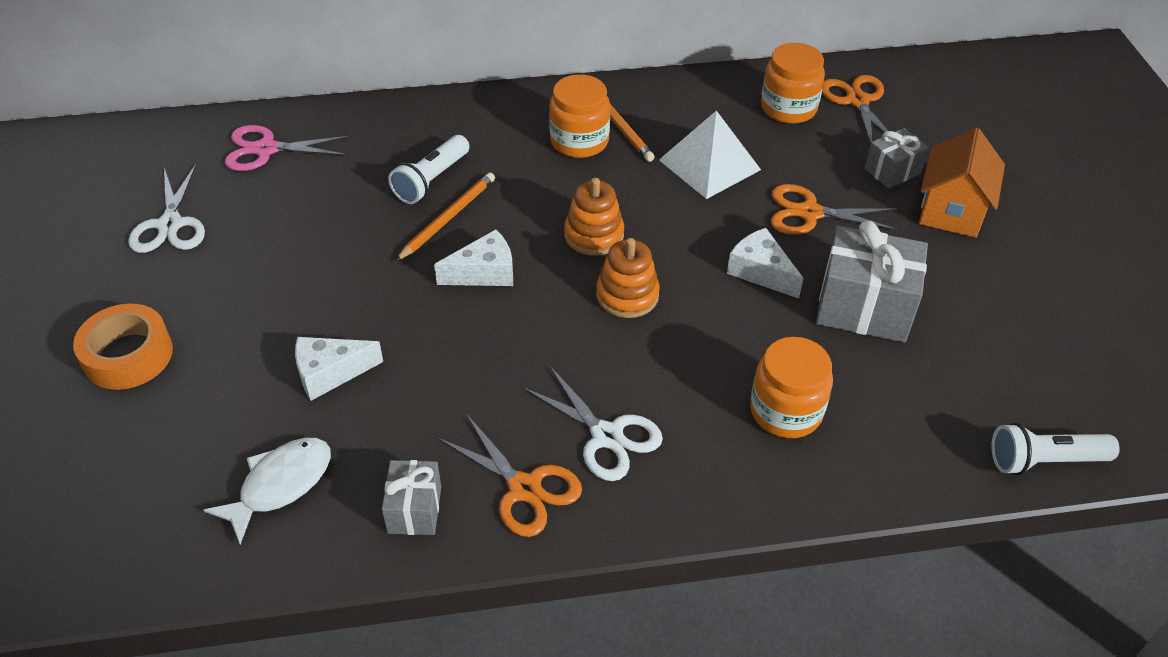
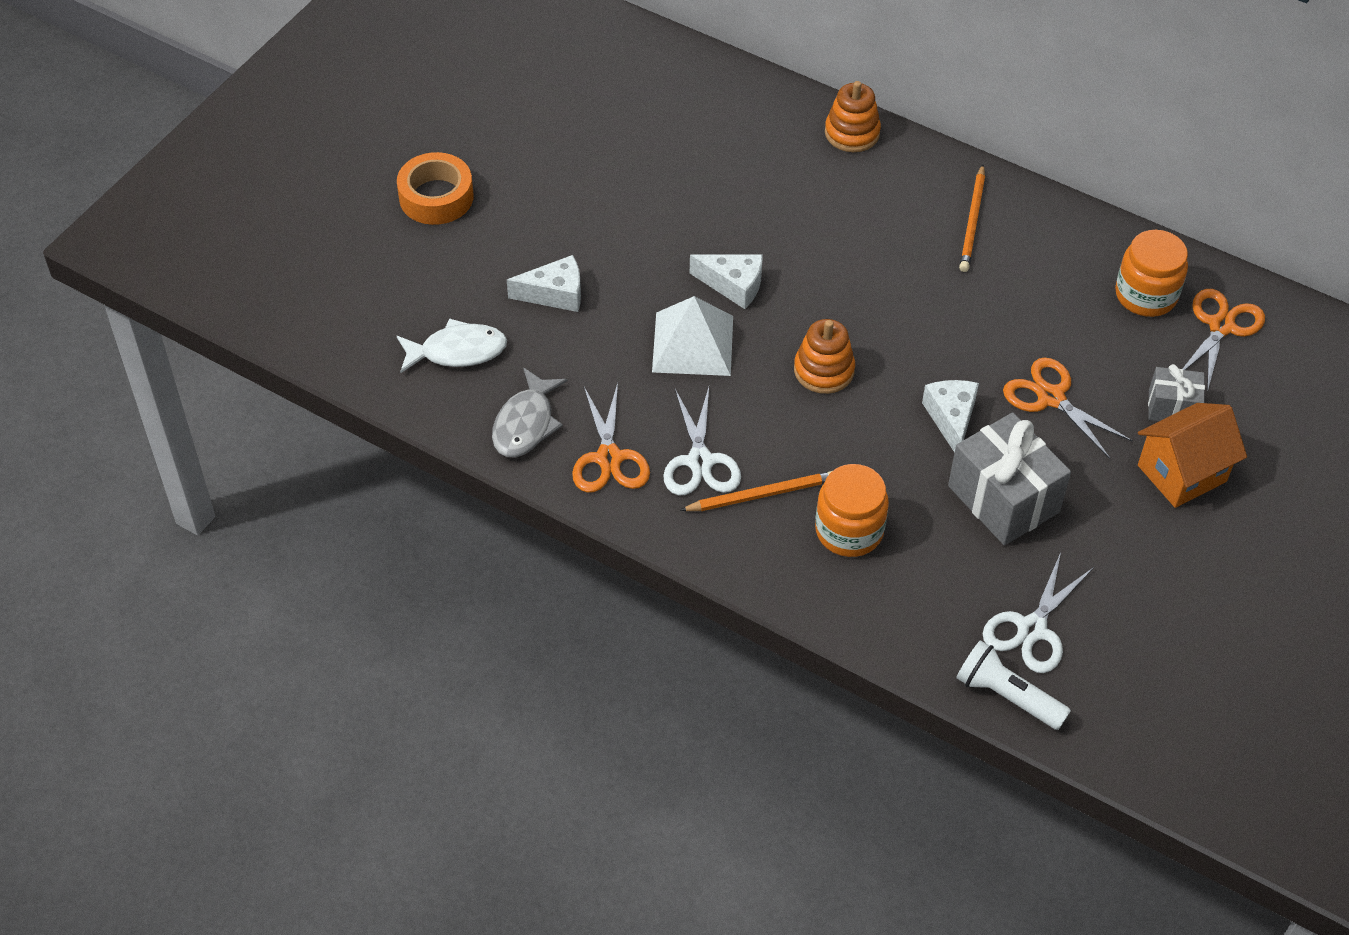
camera: 40 degrees right, 5 degrees up
white scissors [128,163,205,253] -> white scissors moved to [983,552,1094,673]
pink scissors [225,125,351,171] -> none
white cheese [295,337,383,401] -> white cheese turned 150 degrees clockwise [507,255,581,312]
grey gift [382,460,441,535] -> grey fish [492,368,568,458]
white flashlight [388,135,470,204] -> none
orange pencil [395,173,495,262] -> orange pencil moved to [679,471,832,511]
orange jar [549,74,610,158] -> none
orange stacking toy [564,178,624,256] -> orange stacking toy moved to [825,81,881,152]
white pyramid [659,110,761,199] -> white pyramid moved to [652,296,733,376]

